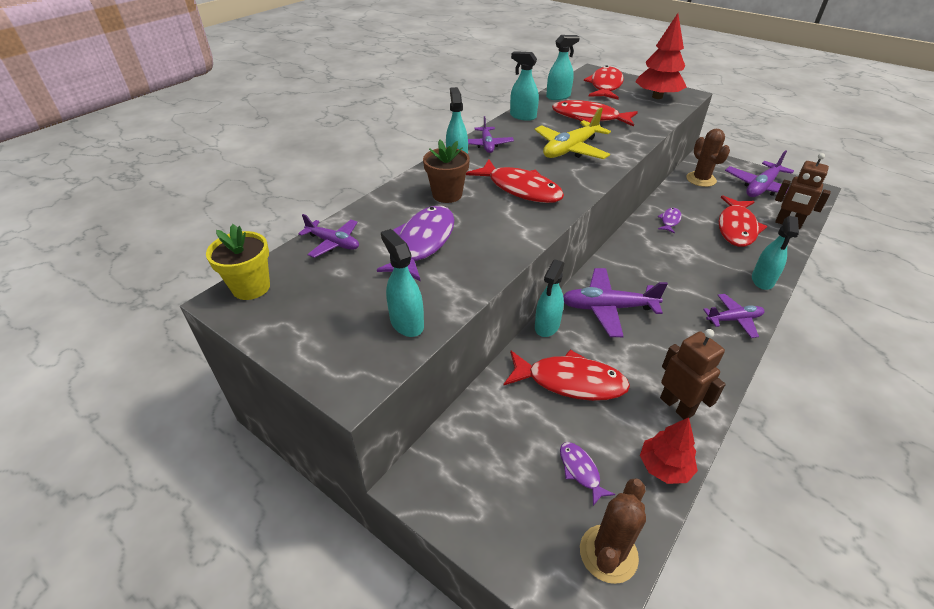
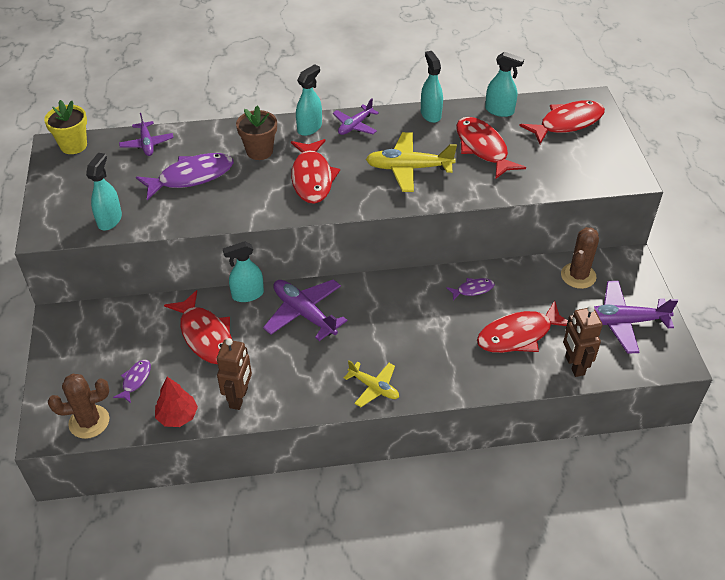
camera: 45 degrees right, 5 degrees up
red tree [635,13,687,99] -> none
purple plane [703,294,765,338] -> yellow plane [344,361,399,407]
turquoise spray bottle [752,216,799,290] -> none

